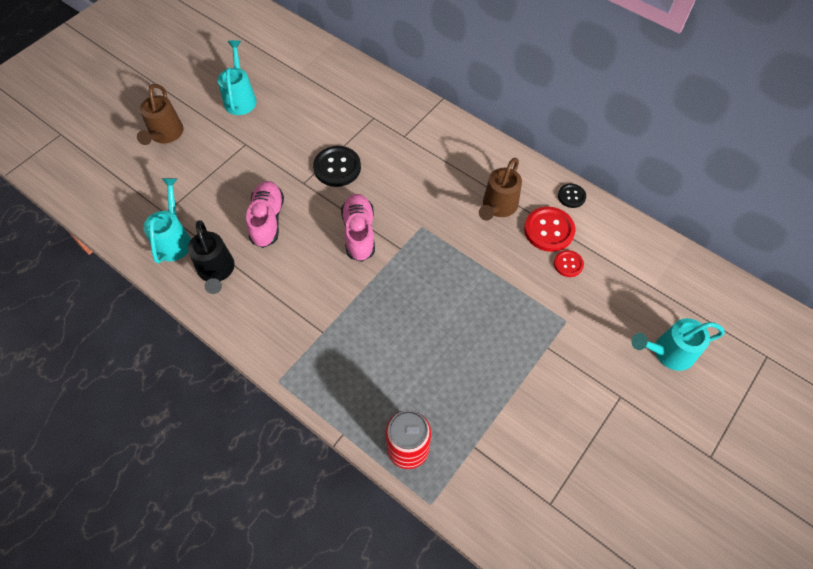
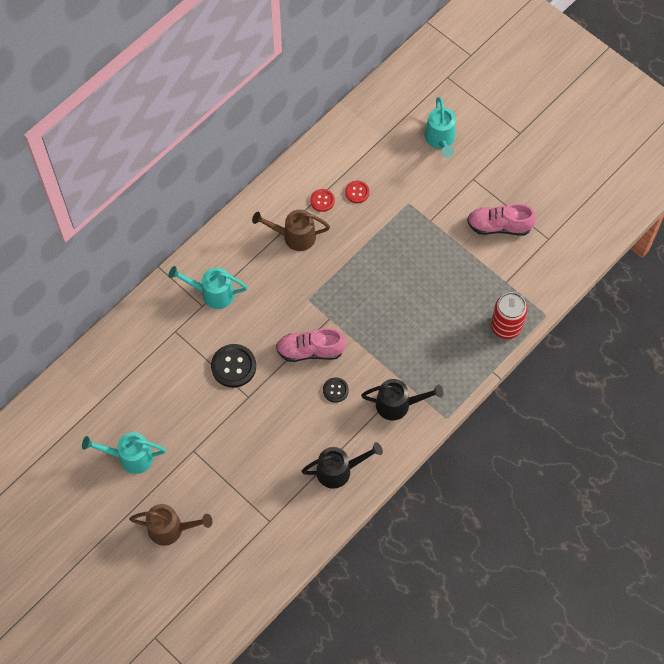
camera: 85 degrees left, 5 degrees up
turquoise watering can [143,178,191,264] -> turquoise watering can moved to [169,266,247,309]
pink shoe [246,181,284,248] -> pink shoe moved to [467,203,536,235]
brown watering can [479,158,522,220] -> brown watering can turned 150 degrees clockwise [252,210,330,251]
red button [524,207,575,252] -> red button [310,189,335,212], size x0.57
black button [558,184,586,208] -> black button moved to [323,377,349,403]
none -> black watering can [361,379,444,421]

